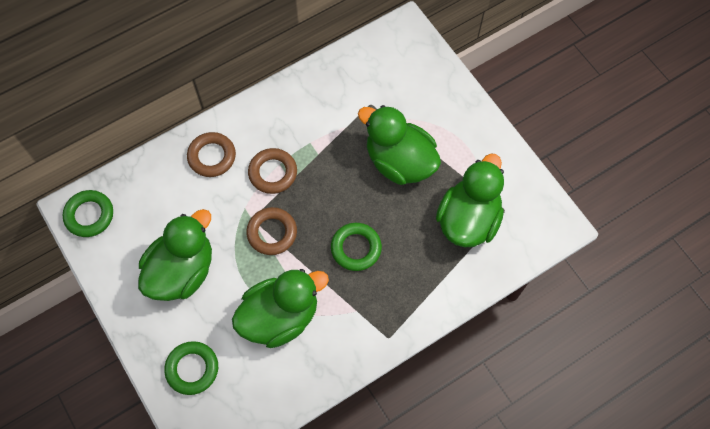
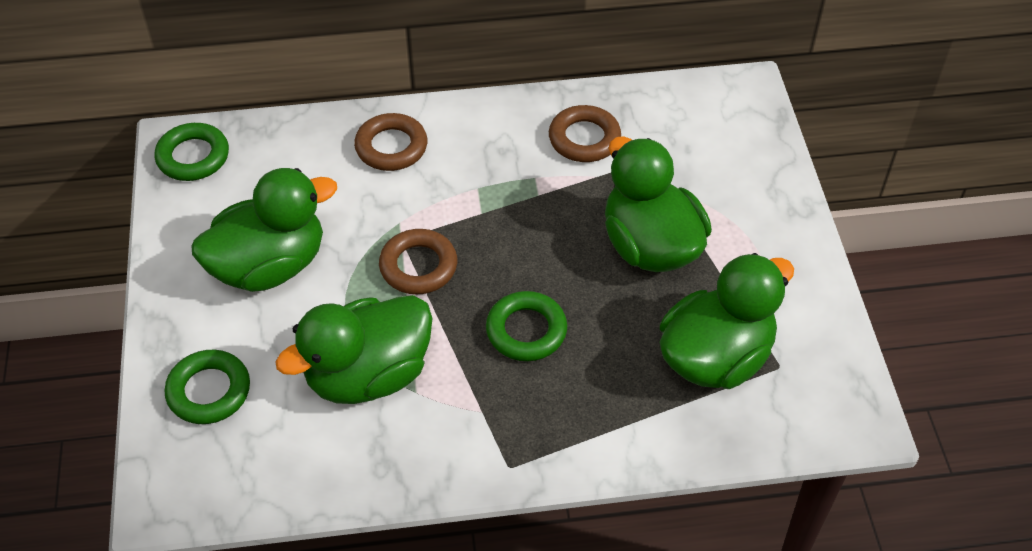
camera: 25 degrees right, 15 degrees down
green duck [232,269,329,348] -> green duck turned 150 degrees clockwise [276,295,433,404]
brown ring [248,148,297,194] -> brown ring moved to [549,105,621,162]

